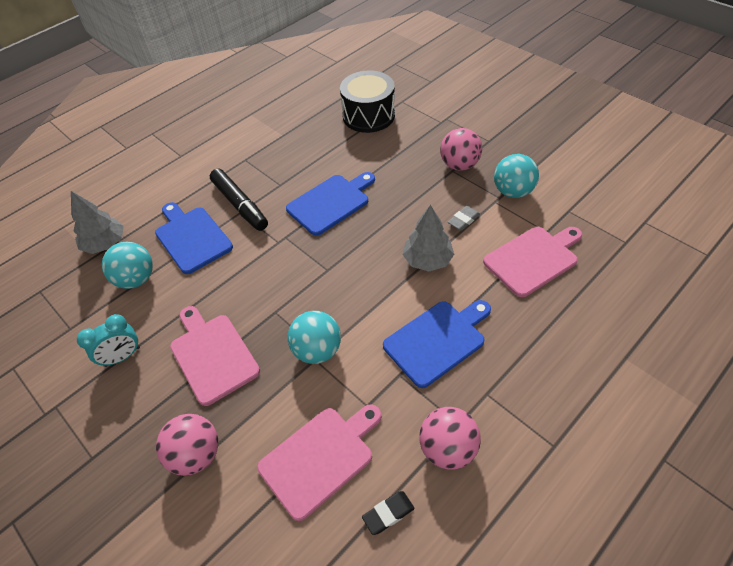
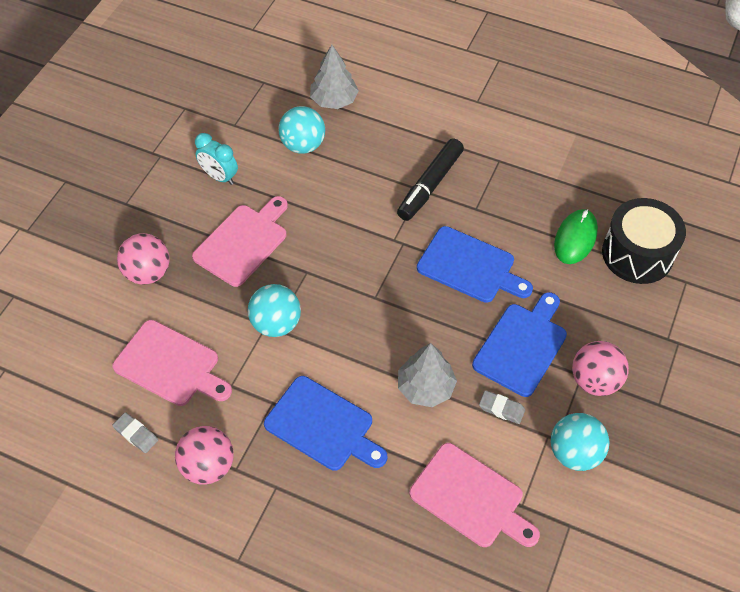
camera: 65 degrees right, 5 degrees up
blue cutting board [155,202,233,274] -> blue cutting board moved to [472,292,567,397]
black eraser [362,491,415,535] -> grey eraser [112,412,158,453]
none -> green mouse [554,209,598,264]

